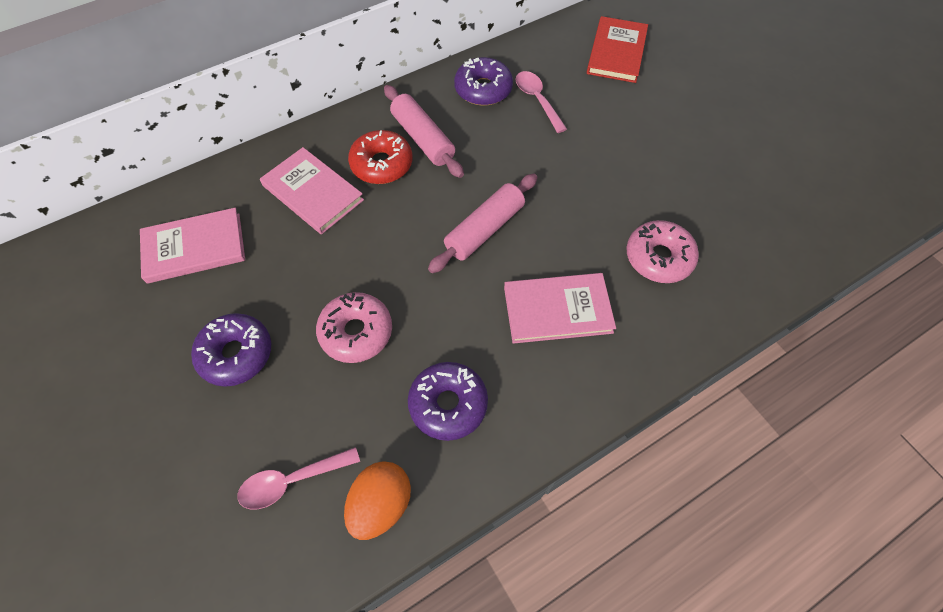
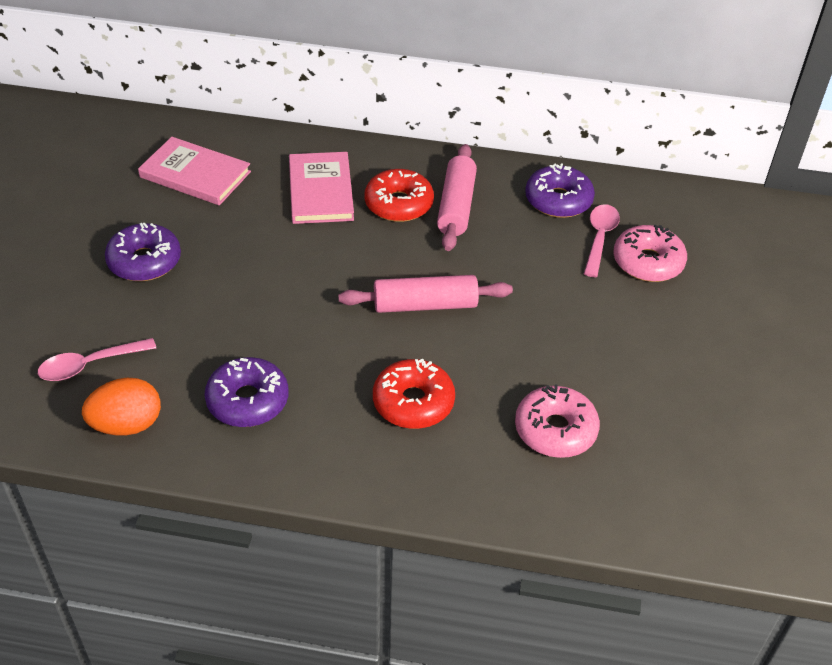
camera: 40 degrees right, 15 degrees down
pink spoon [237,447,360,510] -> pink spoon turned 45 degrees counterclockwise [38,338,156,381]
pink donut [316,292,392,363] -> pink donut moved to [613,225,687,282]
pink book [504,273,616,344] -> red donut [373,359,455,429]
red book [587,16,648,83] -> none

